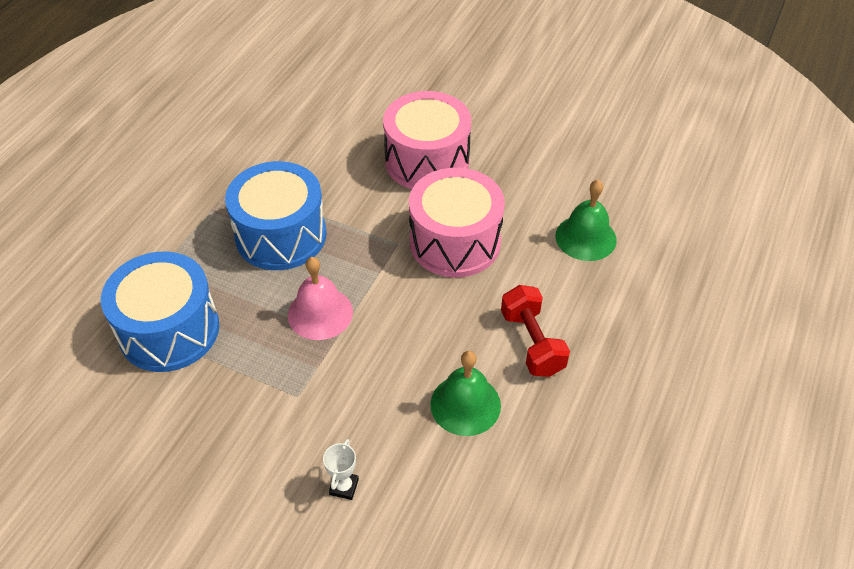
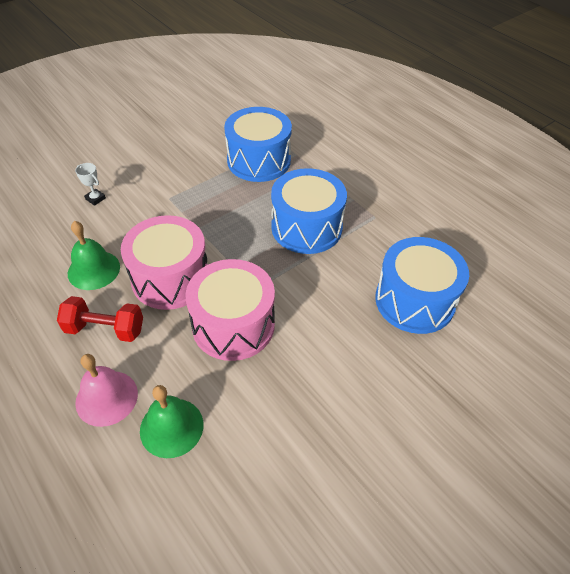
camera: 115 degrees right, 0 degrees up
pink bell [288,257,353,340] -> pink bell moved to [75,354,138,427]
pink drum [383,91,471,189] -> pink drum moved to [121,215,208,310]
none -> blue drum [375,237,469,334]

